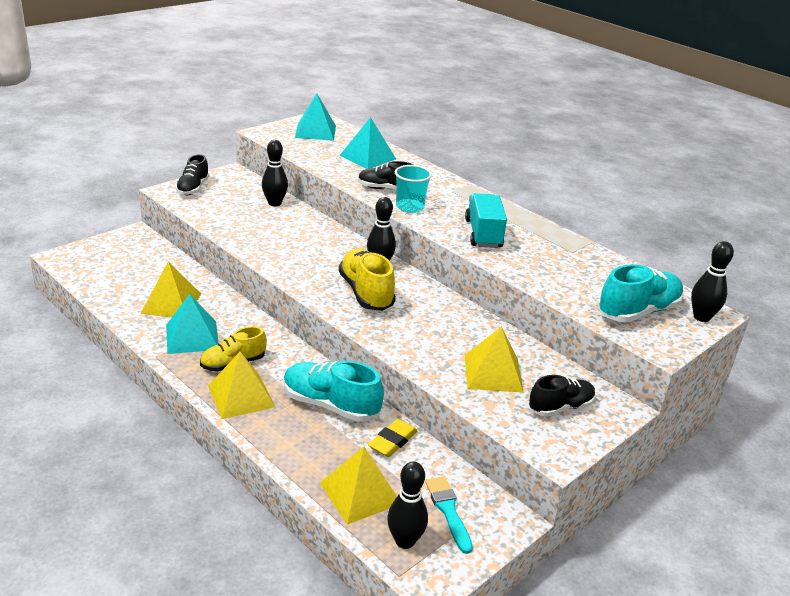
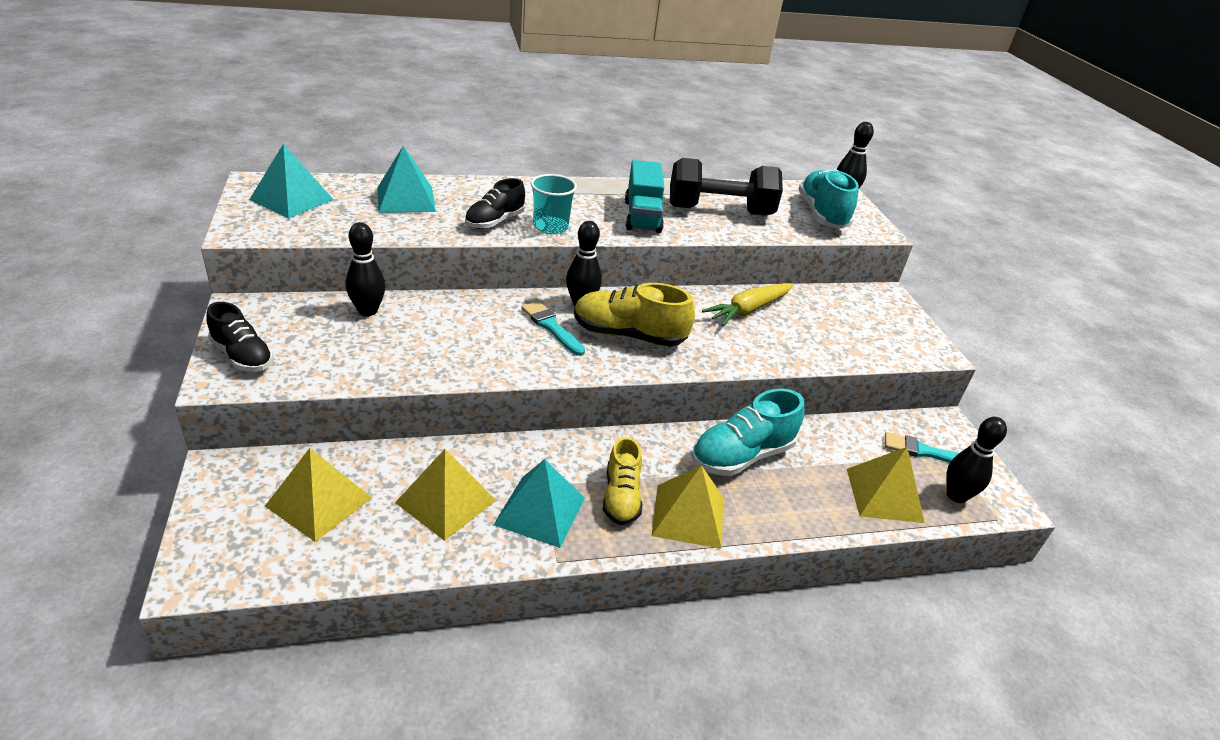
camera: 60 degrees left, 5 degrees up
yellow eraser [368,419,417,457] -> none
turquoise truck [465,193,507,248] -> turquoise truck turned 120 degrees counterclockwise [625,160,664,233]
yellow pyramid [465,327,523,393] -> yellow pyramid moved to [265,448,372,542]
black shoe [529,375,595,417] -> none
none -> turquoise brush [522,301,585,356]
none -> black dumbbell [670,158,783,216]
none -> yellow carrot [702,283,794,326]

